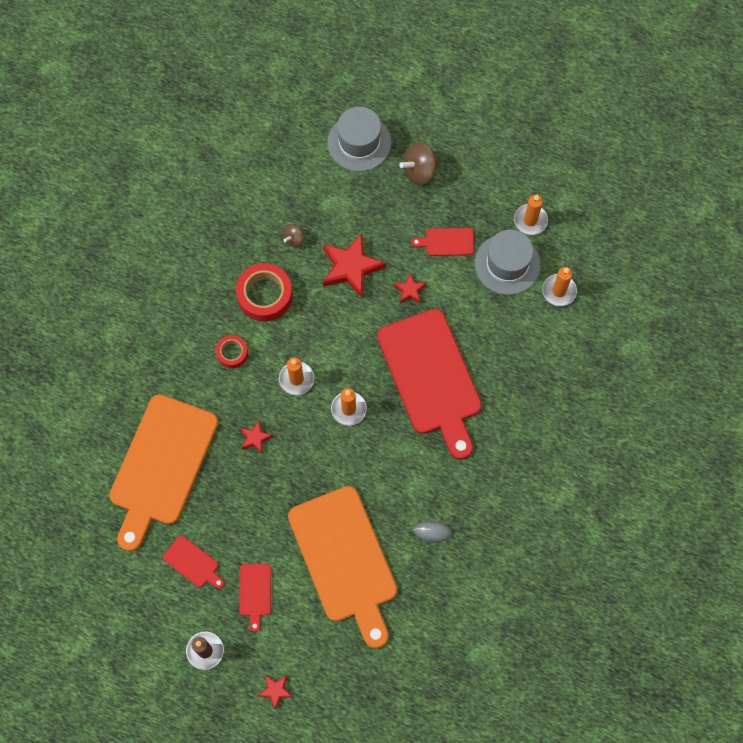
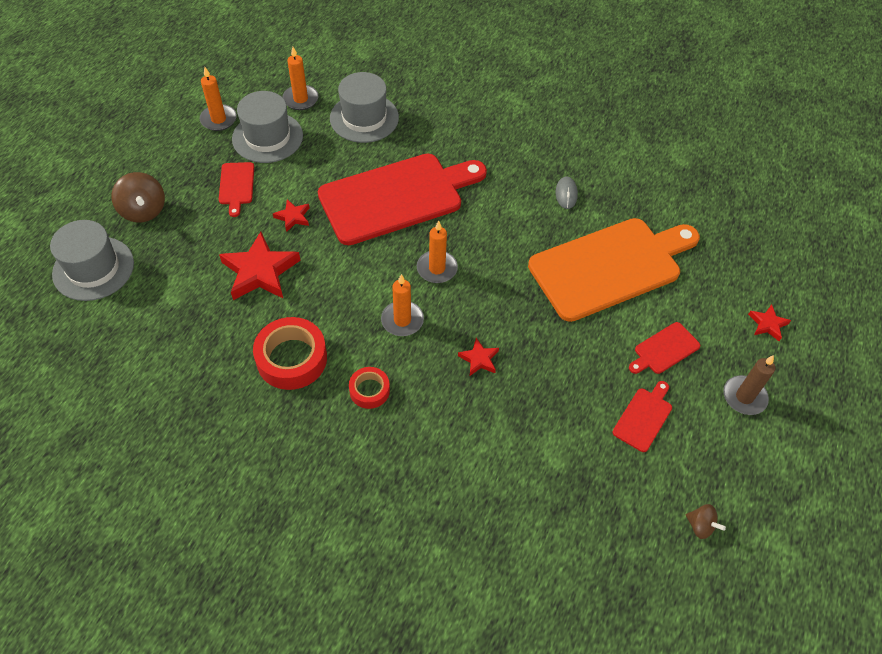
camera: 95 degrees left, 15 degrees down
orange cutting board [109,394,218,552] -> none
red cutting board [239,564,271,632] -> red cutting board turned 150 degrees clockwise [629,322,700,374]
brown spinning top [283,224,304,248] -> brown spinning top moved to [686,504,726,539]
none -> grey hat [330,72,399,143]

